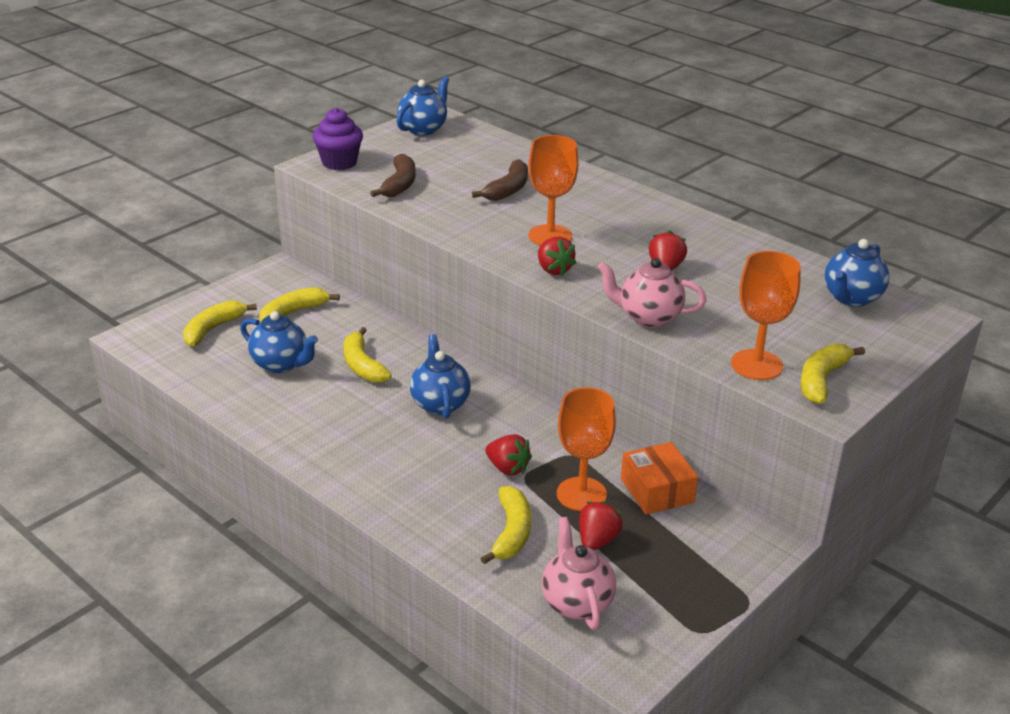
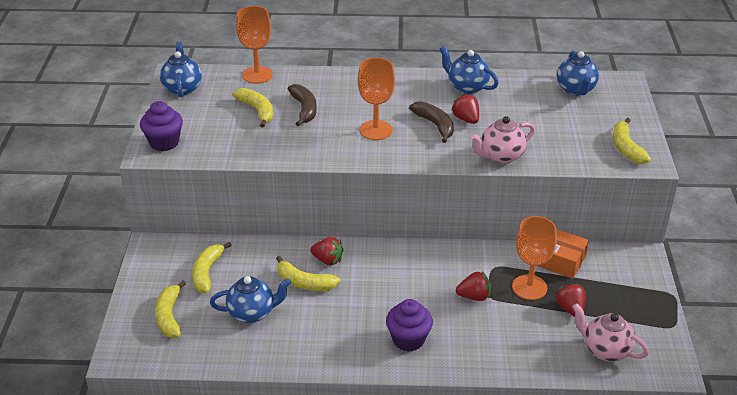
camera: 40 degrees left, 5 degrees up
brown banana [370,154,416,197] -> brown banana moved to [409,101,454,143]
blue teapot [410,334,471,419] -> blue teapot moved to [440,46,499,94]
yellow banana [480,486,531,564] -> yellow banana moved to [233,88,273,128]
red strawberry [538,237,576,276] -> red strawberry moved to [310,237,343,265]
orange goblet [731,251,801,380] -> orange goblet moved to [236,6,273,84]
none -> purple cupcake [386,299,433,352]

